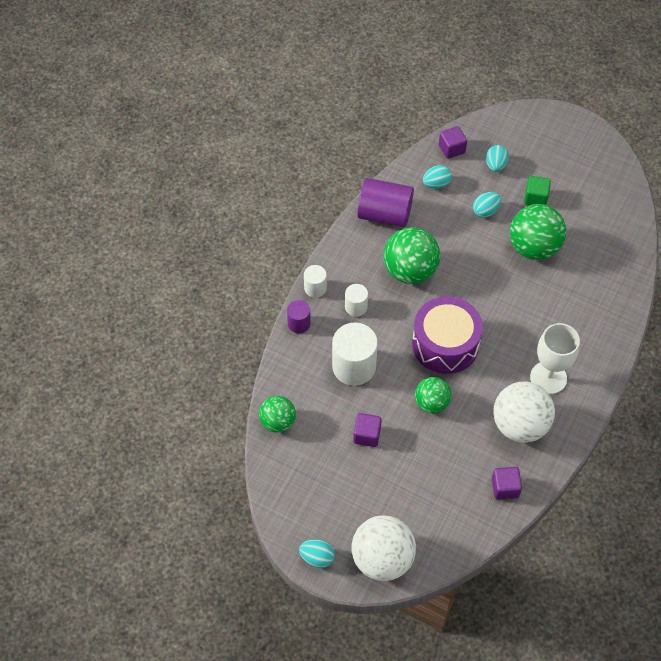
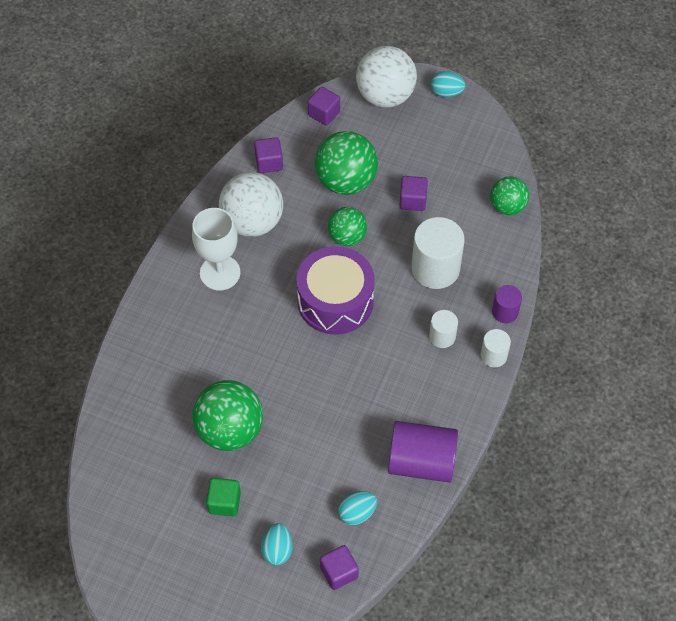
camera: 175 degrees right, 0 degrees up
green ball [384,227,440,284] -> green ball moved to [315,131,378,195]
turquoise egg [473,192,501,218] -> none
none -> purple cube [308,87,340,126]

